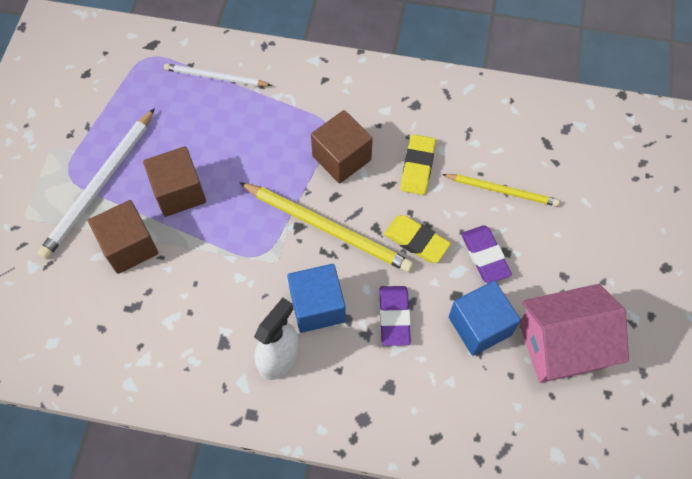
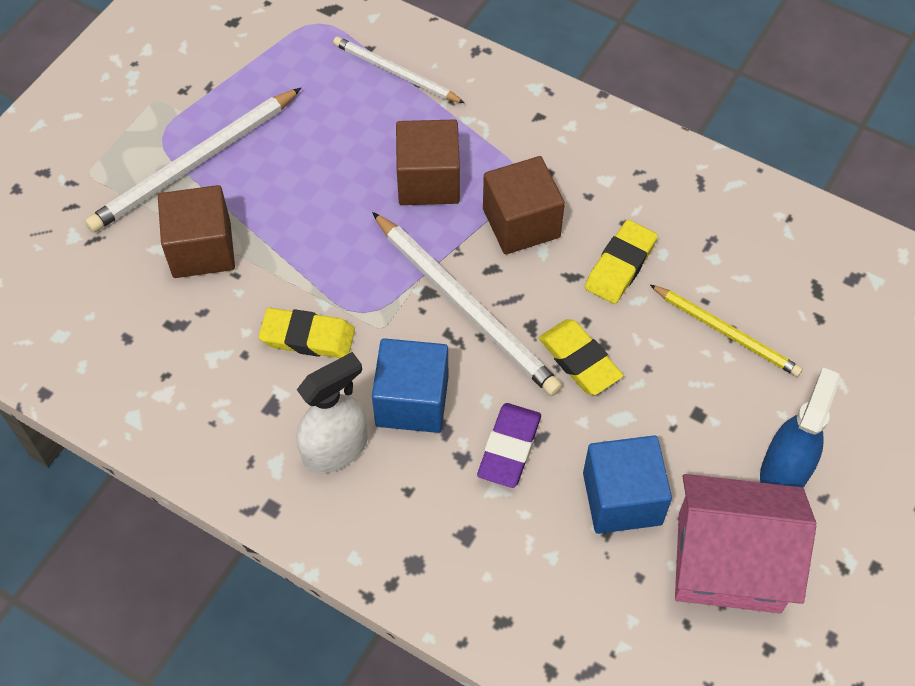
camera: 20 degrees right, 5 degrees down
brown cube [143,146,206,217] -> brown cube moved to [396,119,460,205]
yellow pencil [239,182,413,272] -> white pencil [372,212,562,396]
purple eraser [461,225,512,283] -> none
none -> yellow eraser [259,308,355,358]
none -> blue spray bottle [760,367,841,488]

